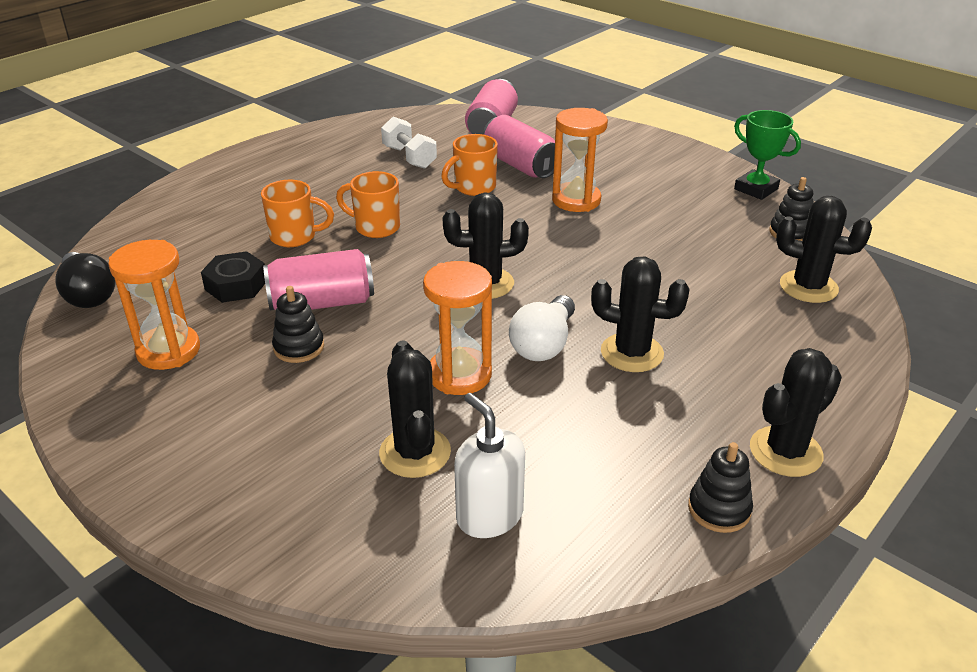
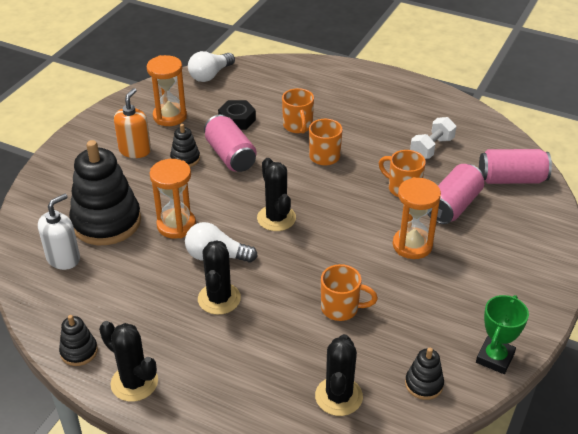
camera: 75 degrees right, 5 degrees up
black light bulb [55,252,115,308] -> white light bulb [188,51,235,82]
black cactus [379,340,451,478] -> black stacking toy [69,140,141,245]
none -> orange soap dispenser [114,88,151,158]
none -> orange mug [321,264,378,321]

